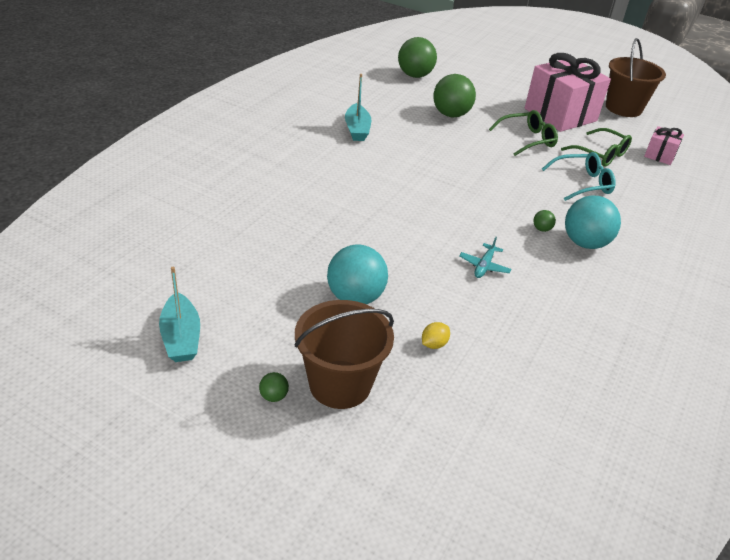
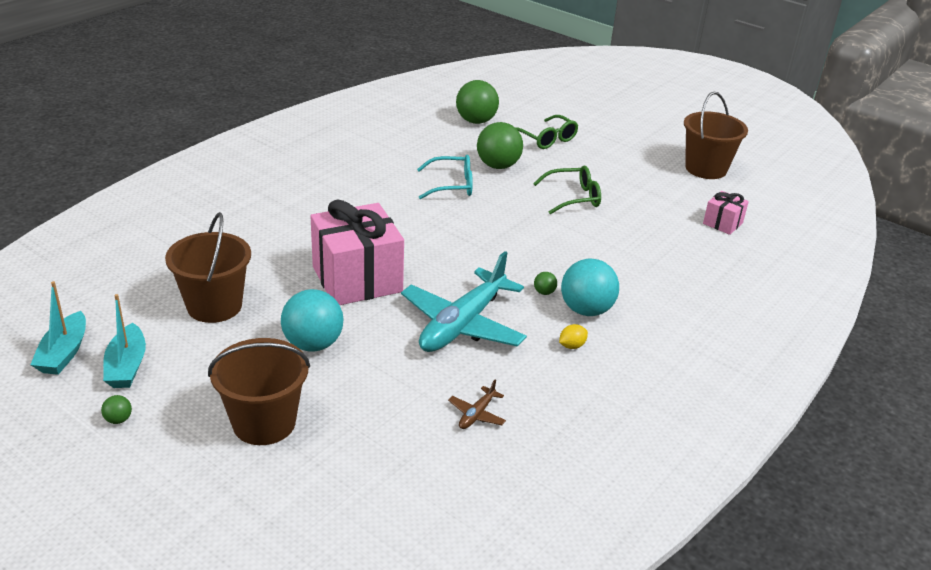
camera: 10 degrees right, 5 degrees down
green ball [259,372,289,402] -> green ball moved to [101,395,132,424]
turquoise boat [345,74,371,141] -> turquoise boat moved to [30,281,86,375]
yellow lemon [422,322,450,349] -> yellow lemon moved to [559,324,588,349]
turquoise plane [459,237,511,278] -> turquoise plane [401,251,527,352], size x2.48
pink gift [525,53,611,132] -> pink gift moved to [310,200,404,305]
turquoise glasses [542,152,616,201] -> turquoise glasses moved to [417,155,473,199]
green glasses [561,128,632,167] -> green glasses moved to [515,115,578,149]
none -> brown bucket [165,212,251,323]
none -> brown plane [448,379,506,429]

